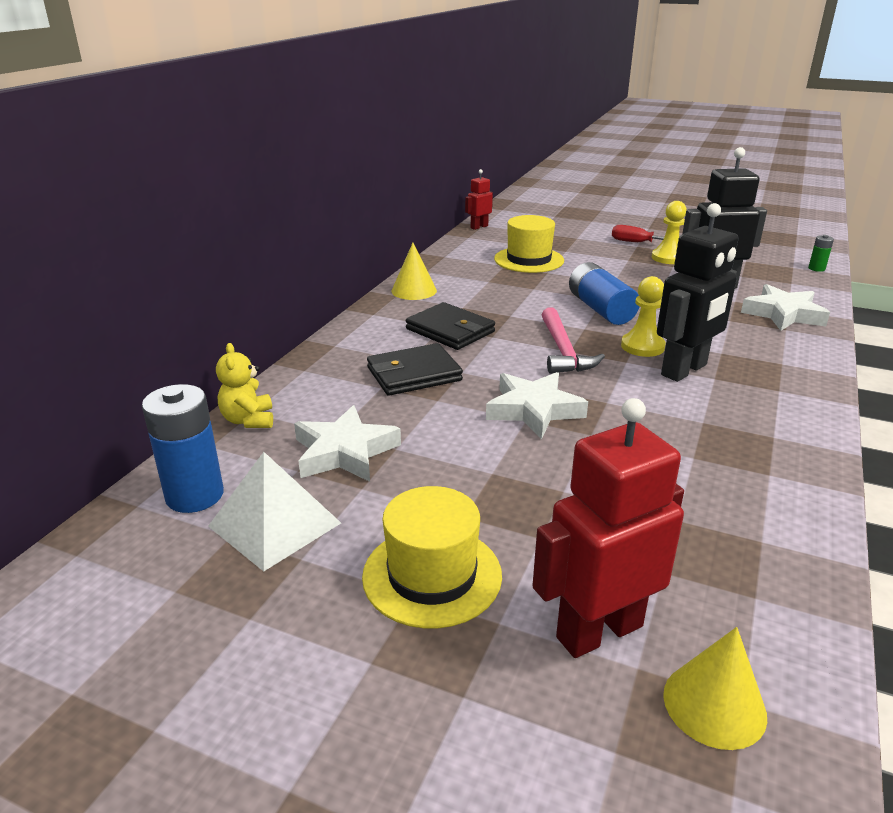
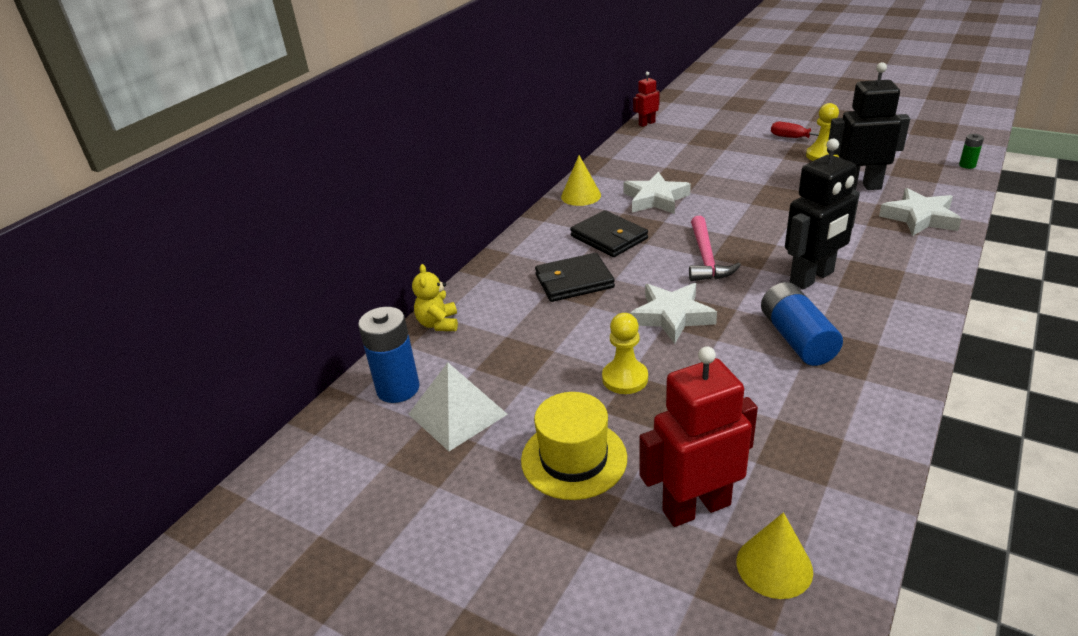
camera: 10 degrees right, 5 degrees up
white star [294,405,401,482] -> white star moved to [623,172,691,214]
yellow hat [494,215,564,273] -> none
blue battery [569,262,640,325] -> blue battery moved to [761,282,843,366]
yellow pawn [621,276,666,357] -> yellow pawn moved to [602,313,648,394]

